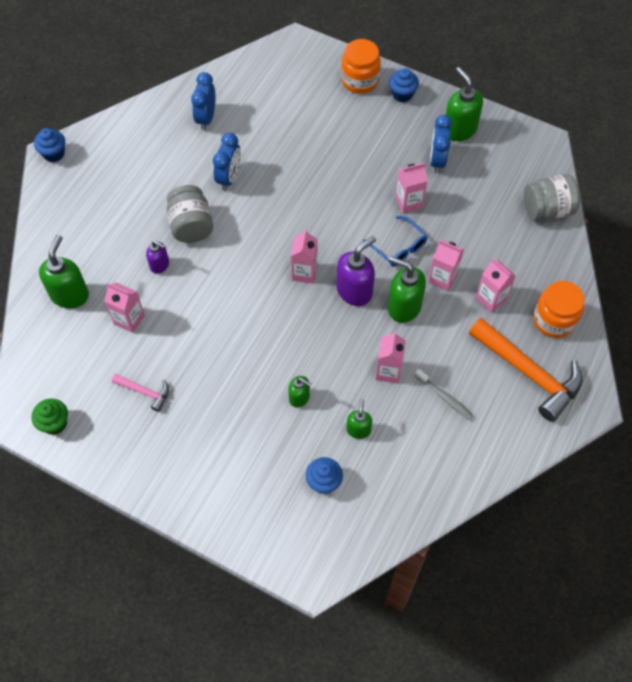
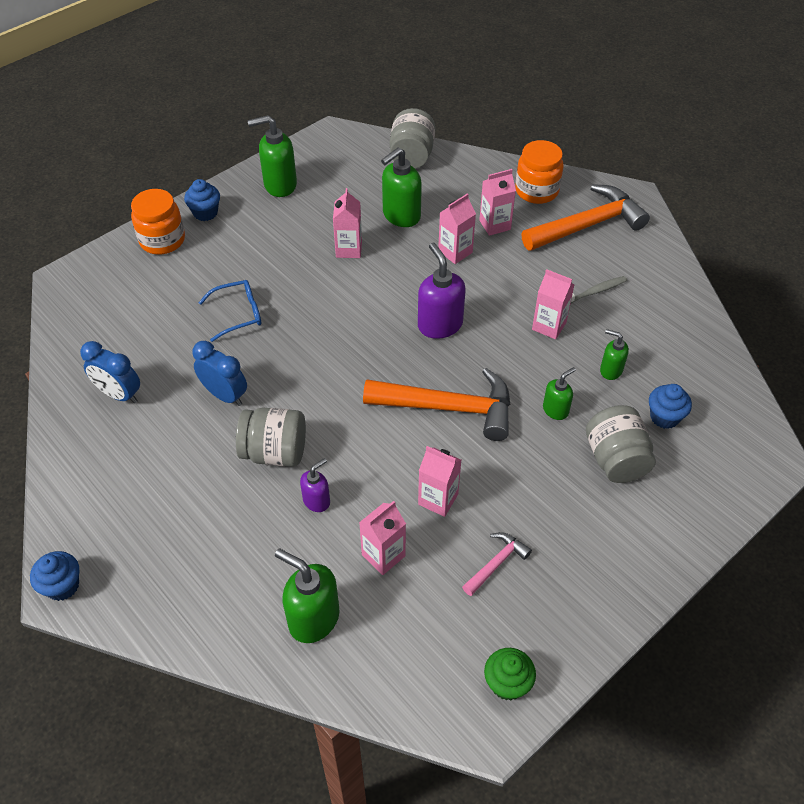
camera: 70 degrees left, 10 degrees down
pink carton [291,229,317,284] -> pink carton moved to [418,446,461,517]
blue glasses [363,216,428,267] -> blue glasses moved to [199,280,261,342]
green soap dispenser [388,256,426,323] -> green soap dispenser moved to [381,147,422,227]
blue clock [430,115,452,173] -> none
none -> orange hammer [363,368,510,441]
none -> grey jar [586,405,656,483]

